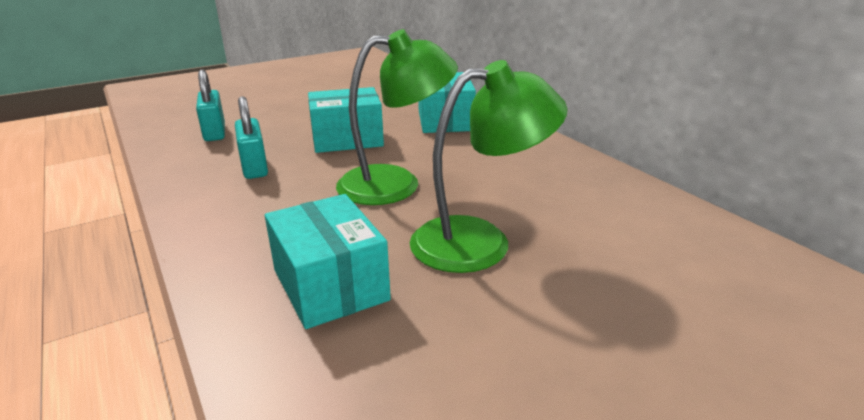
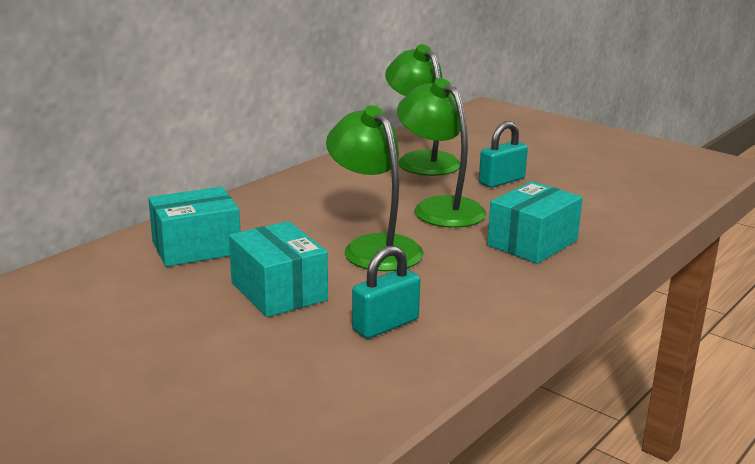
camera: 110 degrees left, 5 degrees down
turquoise padlock [196,70,225,141] -> turquoise padlock moved to [479,121,528,188]
none -> green lamp [385,44,460,176]

